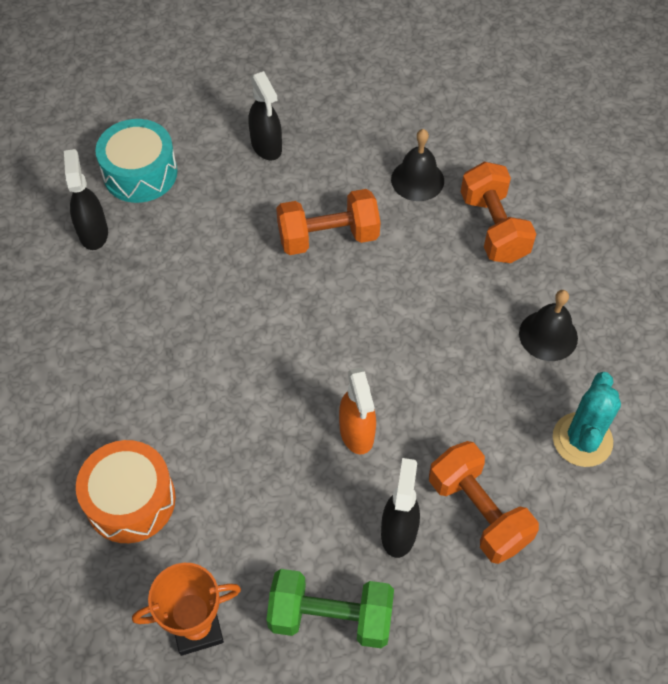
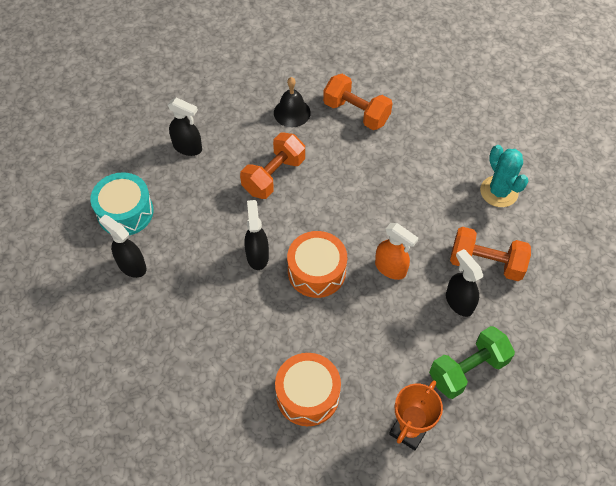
camera: 40 degrees left, 0 degrees up
black bell [519,290,578,361] -> none
none -> black spray bottle [245,200,269,270]
none -> orange drum [287,231,347,298]

